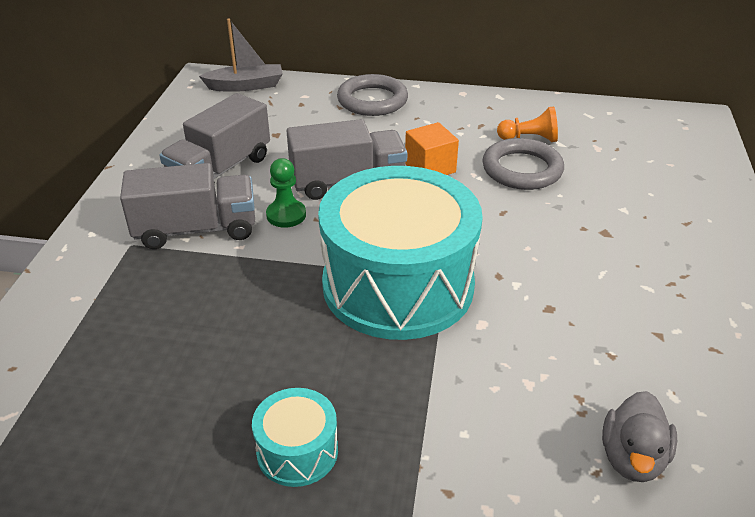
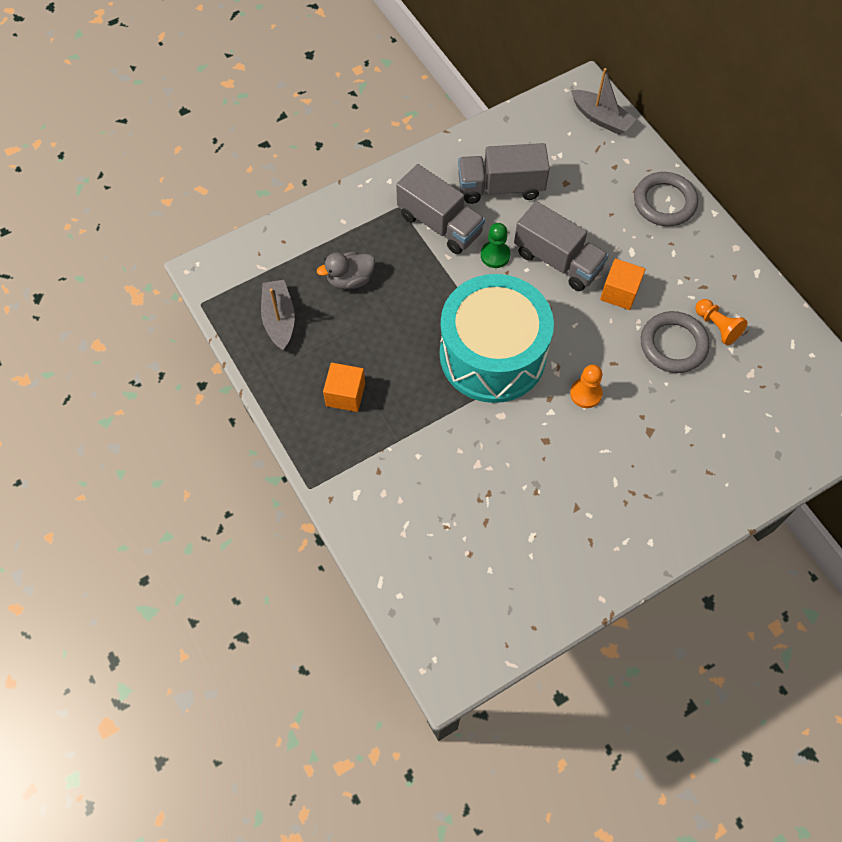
camera: 50 degrees right, 25 degrees up
turquoise drum [252,388,338,487] -> orange cube [323,363,365,412]
grey duck [602,391,677,482] -> grey duck moved to [317,252,375,289]
none -> grey boat [261,280,295,350]
none -> orange pawn [570,365,602,408]

